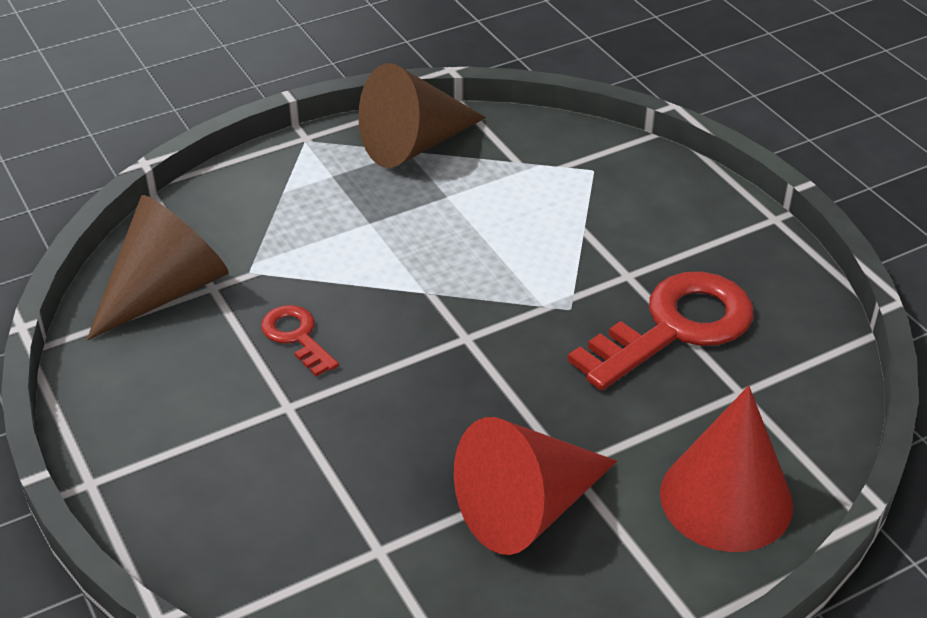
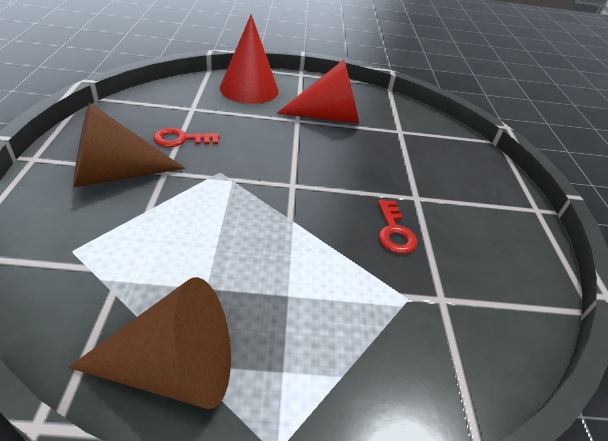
camera: 155 degrees left, 0 degrees up
brown cone [87,195,229,341] -> brown cone moved to [73,103,185,188]
red key [568,272,753,390] -> red key [153,128,220,147], size x0.51

